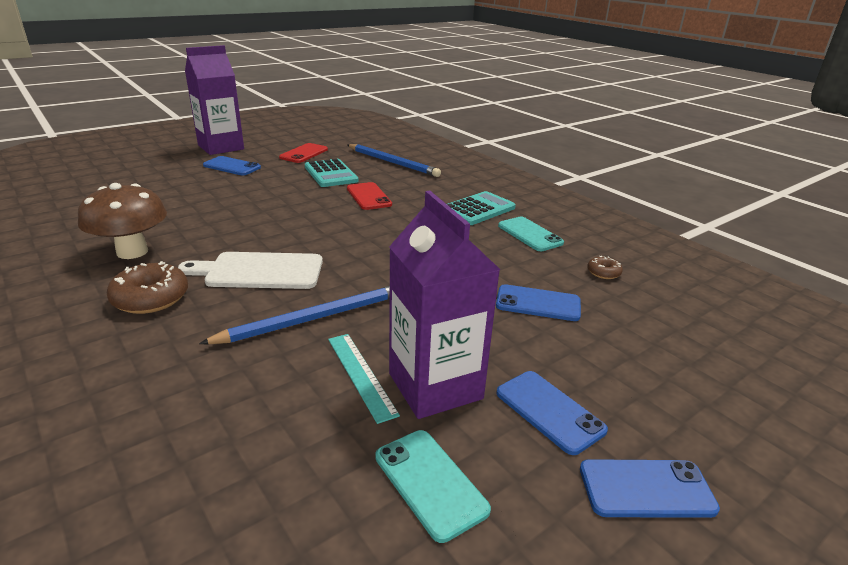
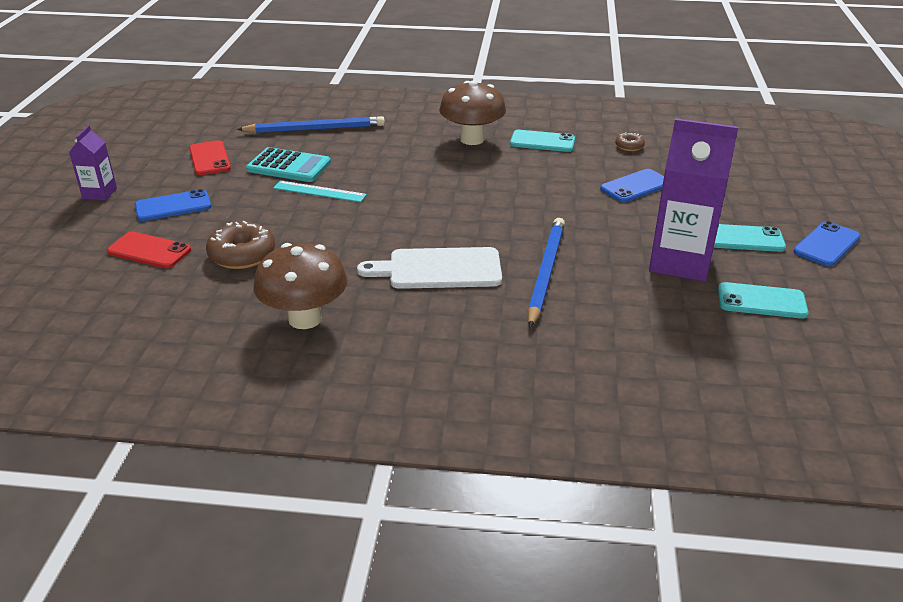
camera: 45 degrees left, 5 degrees up
brown donut [106,261,188,314] -> brown donut moved to [206,221,275,269]
white cutting board [178,252,323,289] -> white cutting board turned 45 degrees clockwise [357,247,502,289]
purple carton [185,45,244,155] -> purple carton [69,125,117,201], size x0.51
turquoise ruler [328,334,400,424] -> turquoise ruler moved to [273,181,367,202]
red phone [347,182,392,210] -> red phone moved to [107,232,191,268]
turquoise calculator [447,191,516,225] -> brown mushroom [439,81,506,145]
blue phone [496,371,608,455] -> turquoise phone [714,224,786,252]

